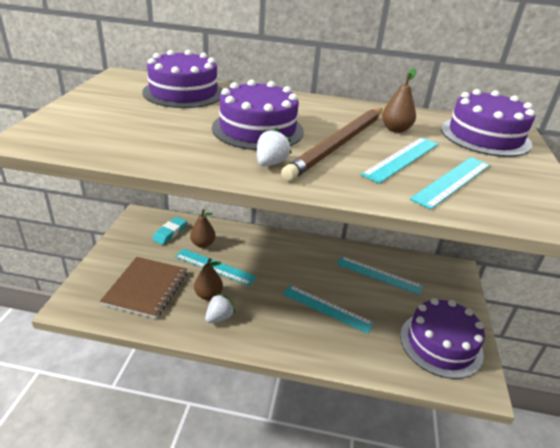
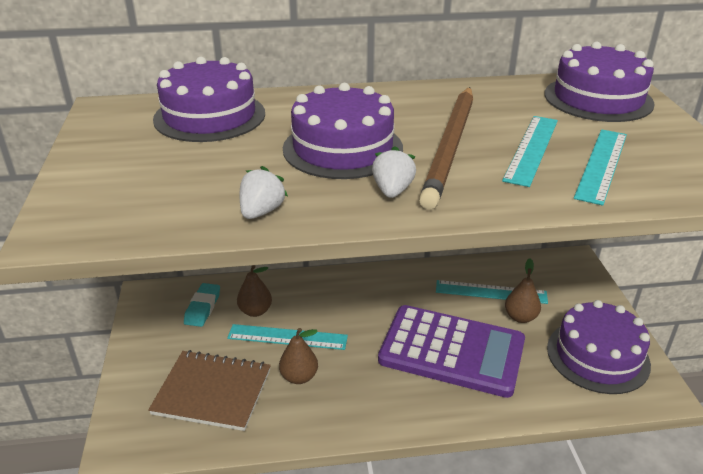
camera: 15 degrees left, 0 degrees up
brown notebook [100,257,187,319] -> brown notebook turned 75 degrees counterclockwise [148,350,271,431]
white strawberry [205,293,235,323] -> white strawberry moved to [240,166,288,219]
turquoise ruler [283,285,374,334] -> purple calculator [378,305,525,398]
brown pear [382,68,416,133] -> brown pear moved to [505,258,541,323]

